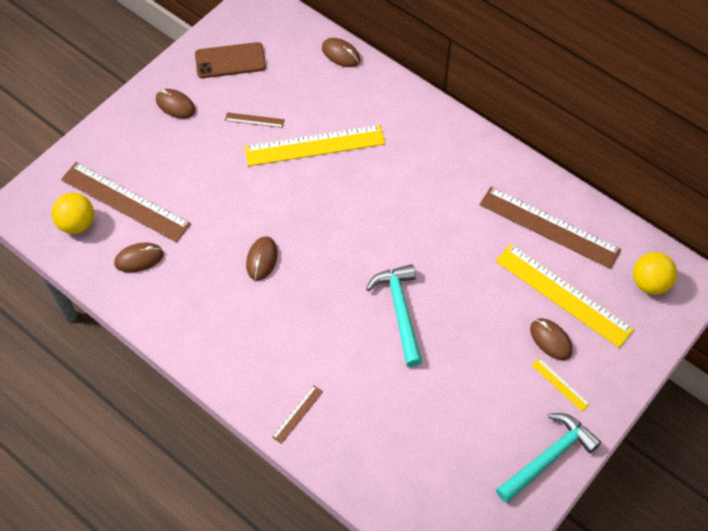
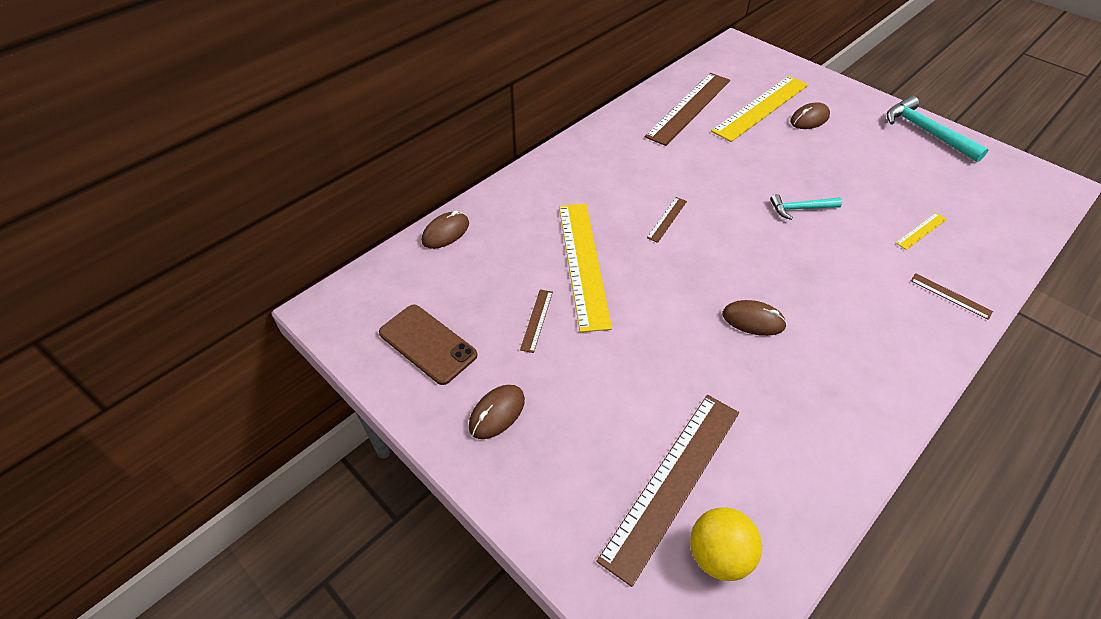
camera: 85 degrees left, 10 degrees down
brown mouse [114,243,164,272] -> none
brown phone [195,42,266,78] -> brown phone turned 45 degrees counterclockwise [379,304,477,385]
turquoise hammer [366,264,422,367] -> turquoise hammer [770,194,842,220], size x0.60
yellow ruler [532,358,590,411] -> yellow ruler moved to [896,213,947,250]
yellow ball [633,252,677,295] -> none
none -> brown ruler [647,197,687,243]

